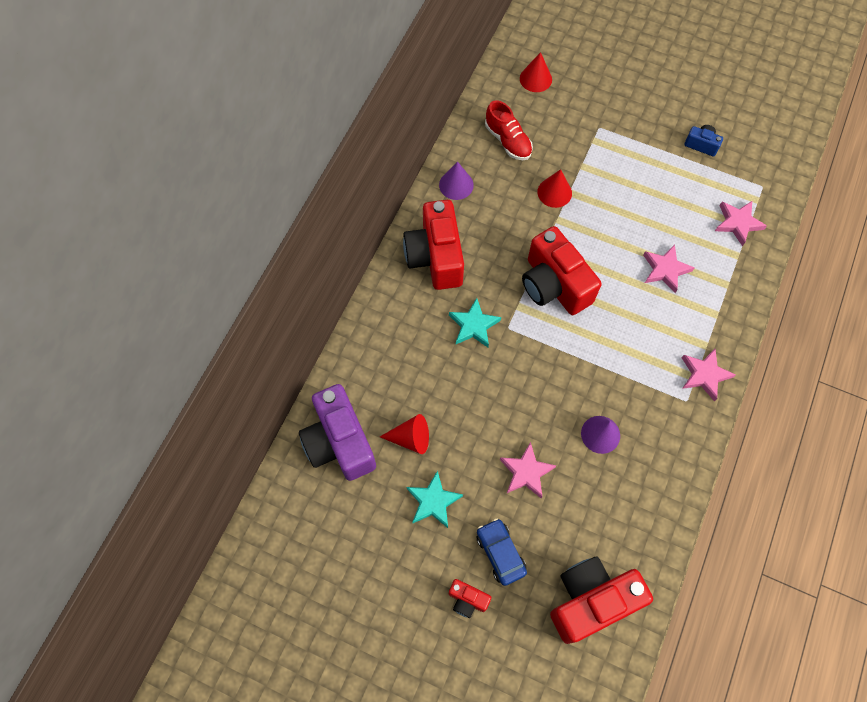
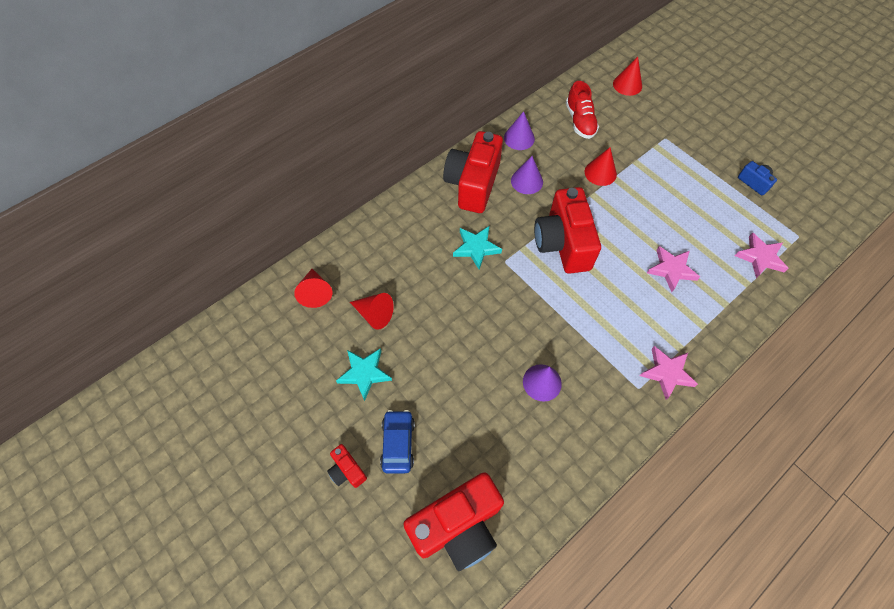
camera: 25 degrees right, 5 degrees down
purple camera [299,384,376,481] -> red cone [294,269,332,308]
pink star [500,442,556,499] -> none
red camera [550,556,653,644] -> red camera turned 150 degrees clockwise [403,472,504,571]
none -> purple cone [511,156,543,194]

